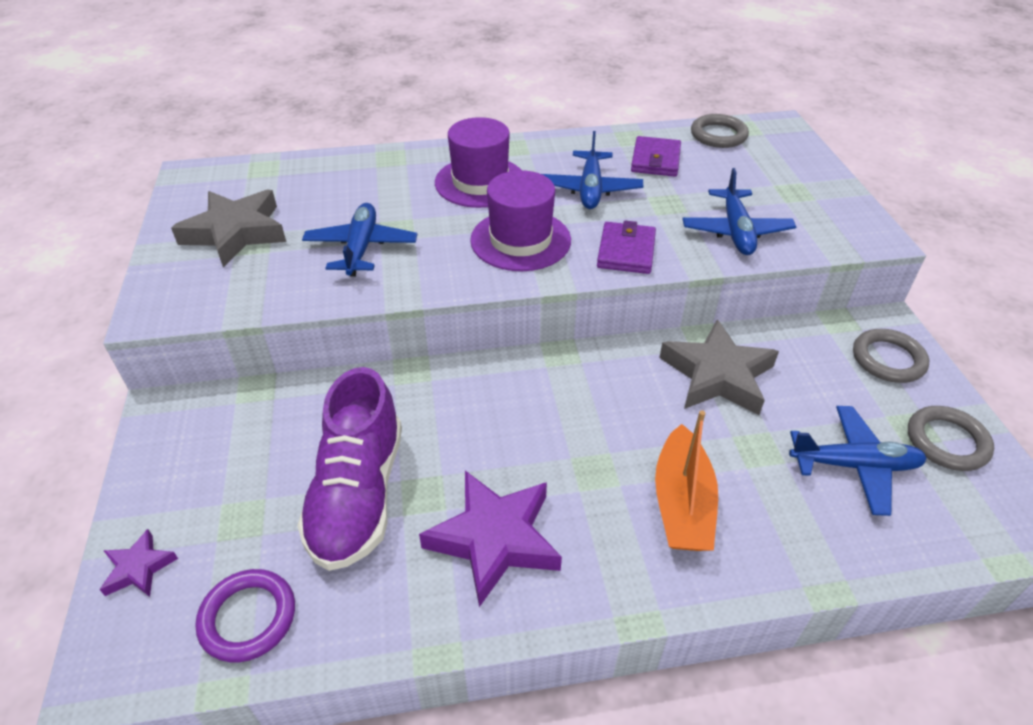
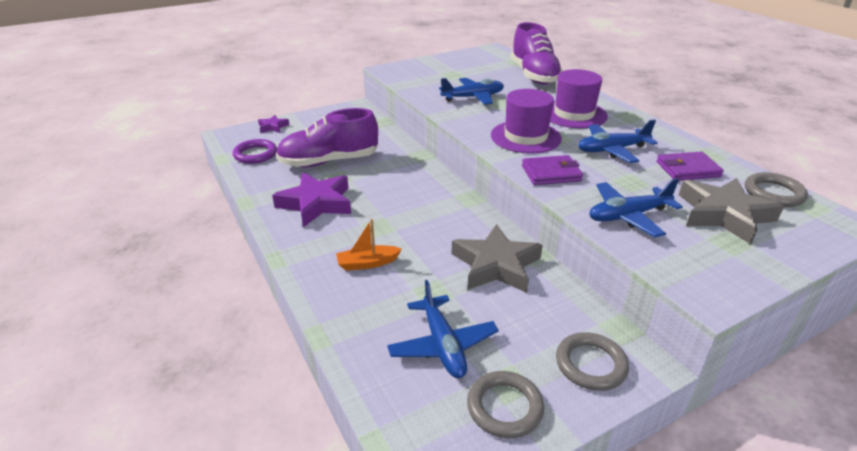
camera: 70 degrees right, 10 degrees down
grey star [171,190,286,267] -> grey star moved to [679,178,784,244]
orange boat [655,410,718,551] -> orange boat [336,219,402,271], size x0.65
none -> purple shoe [511,22,563,84]

